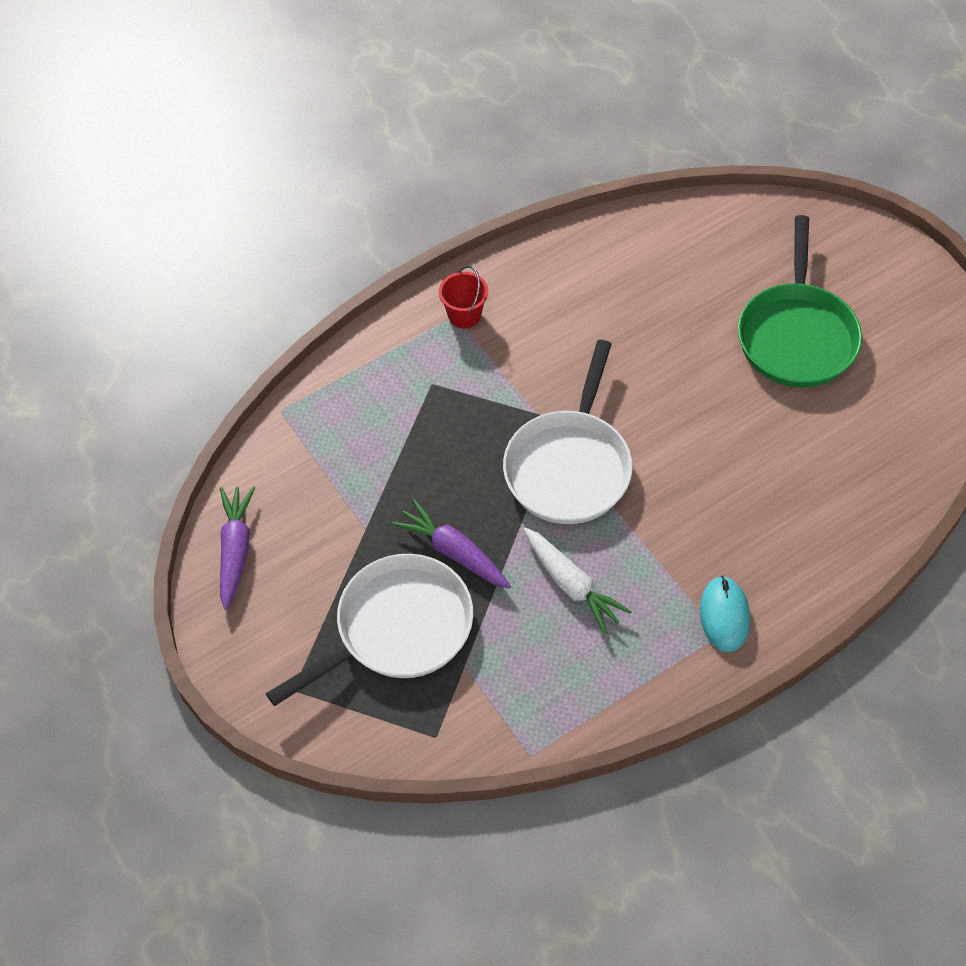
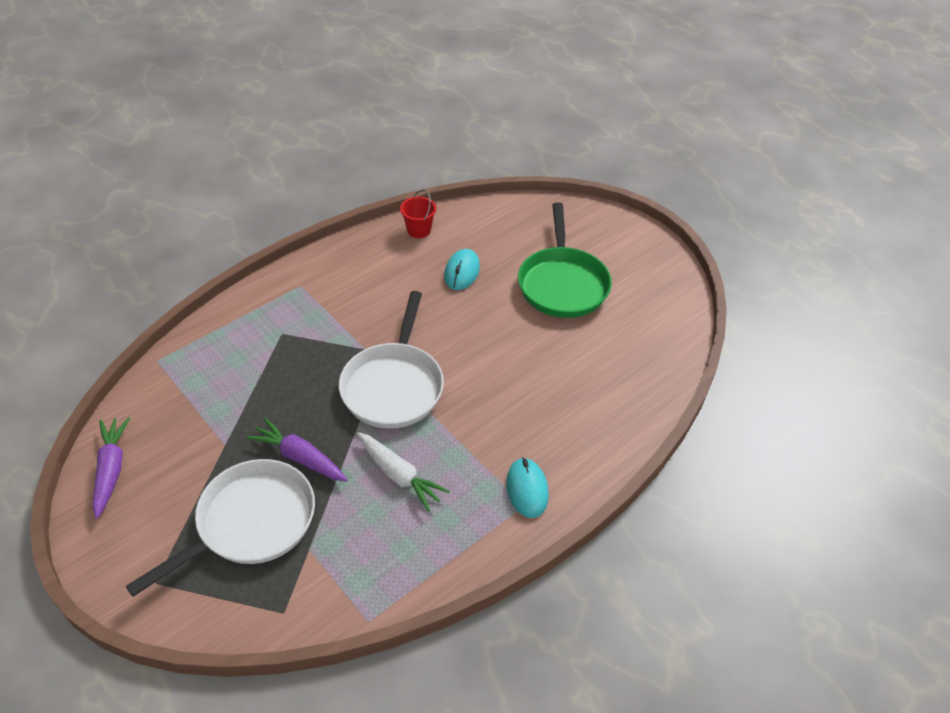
camera: 10 degrees left, 10 degrees down
red bucket [439,266,488,329] -> red bucket moved to [400,190,436,238]
none -> turquoise mouse [444,249,480,290]

